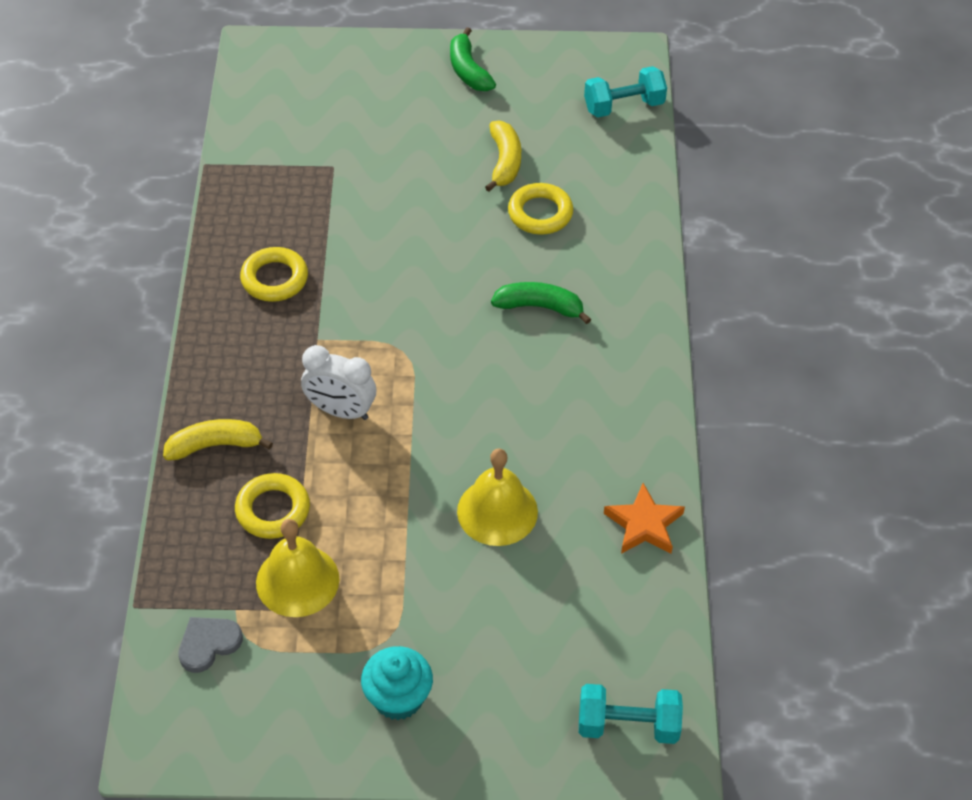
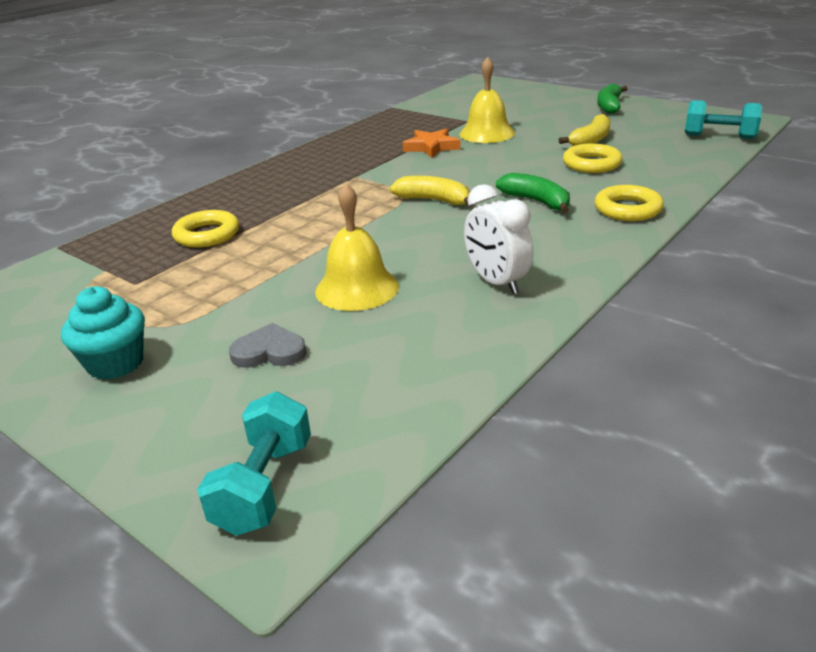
camera: 40 degrees right, 20 degrees down
yellow banana [163,419,273,461] -> yellow banana moved to [390,176,473,207]
grey heart [178,617,243,673] -> grey heart moved to [229,323,306,368]
yellow ring [240,247,308,302] -> yellow ring moved to [594,185,664,221]
yellow bell [256,519,339,617] -> yellow bell moved to [460,57,515,143]
white clock [301,345,376,420] -> white clock moved to [464,184,534,294]
turquoise dumbbell [579,684,683,744] -> turquoise dumbbell turned 60 degrees clockwise [197,392,311,536]
orange star [604,483,685,554] -> orange star moved to [403,129,460,158]

